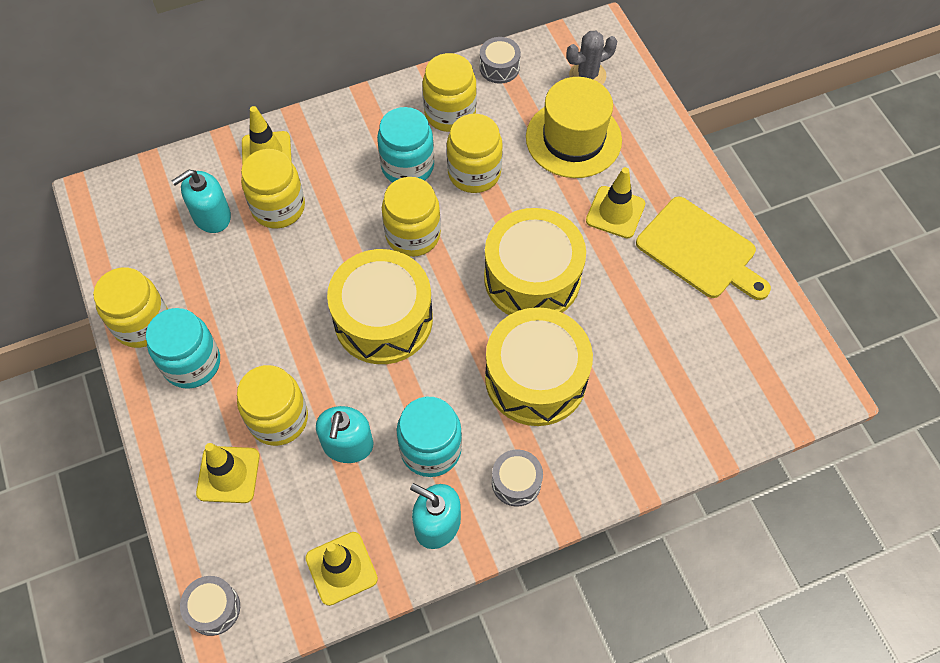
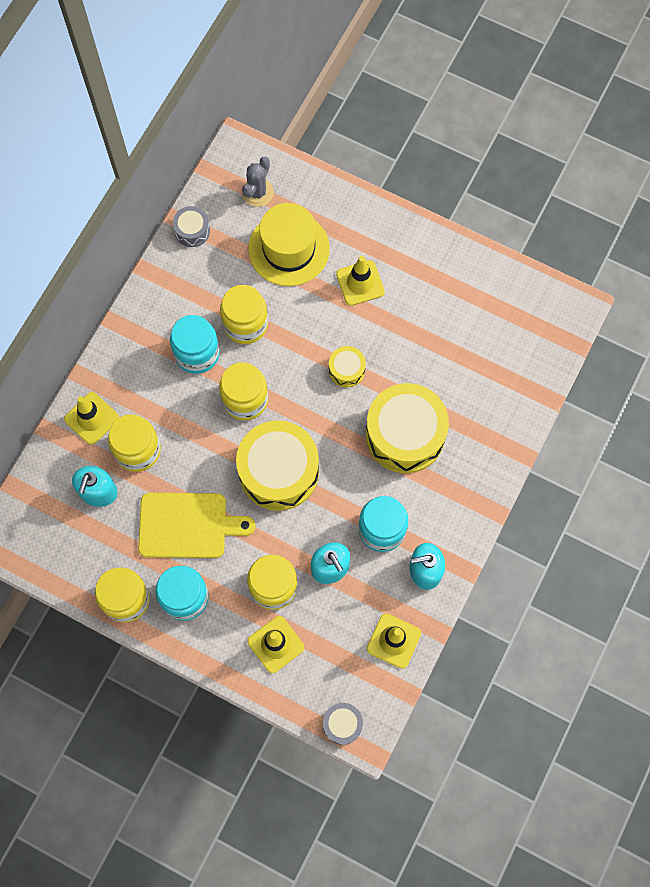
camera: 40 degrees left, 10 degrees up
yellow jar [422,53,477,132] -> none
yellow drum [484,208,586,315] -> yellow drum [329,346,366,387], size x0.47
grey drum [492,449,543,507] -> none
yellow cutting board [636,197,771,300] -> yellow cutting board moved to [138,493,256,558]

